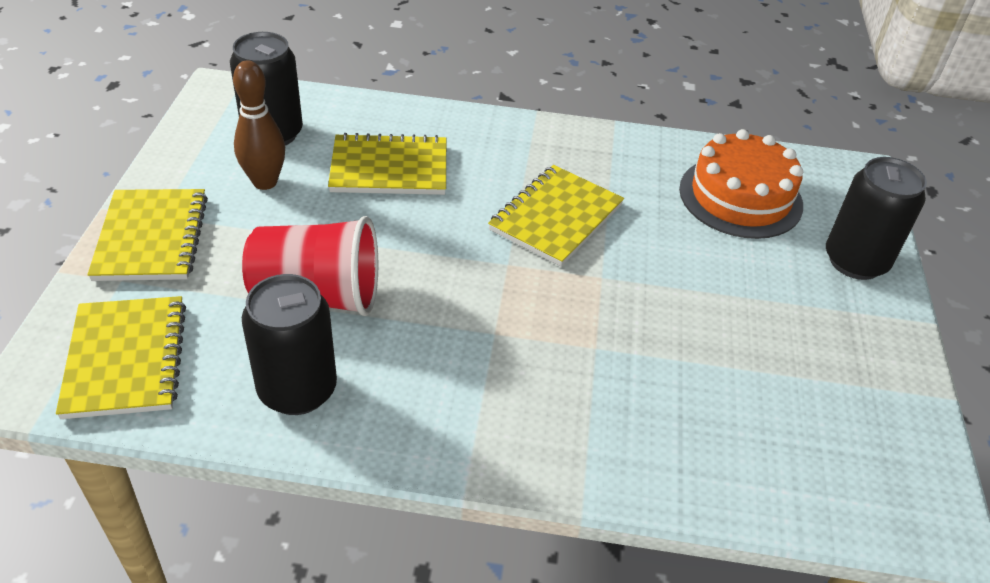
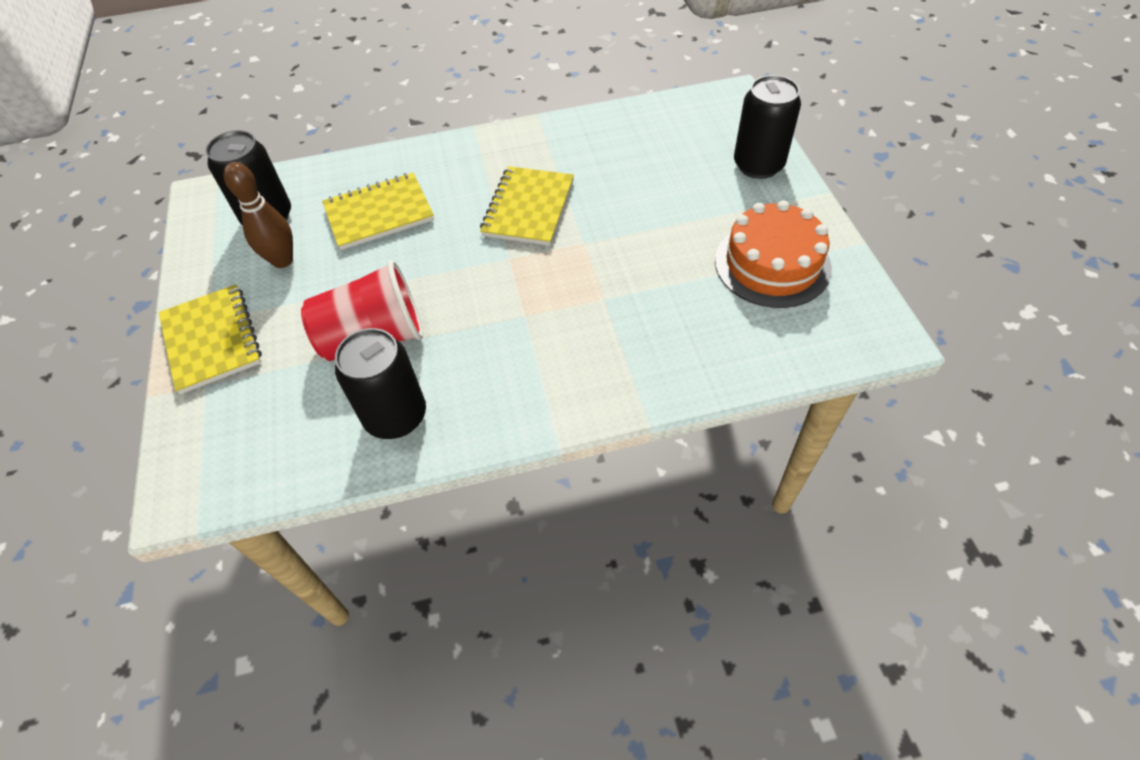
camera: 15 degrees left, 10 degrees up
yellow notebook [56,296,186,419] -> none
orange cake [679,129,803,239] -> orange cake moved to [715,200,832,308]

